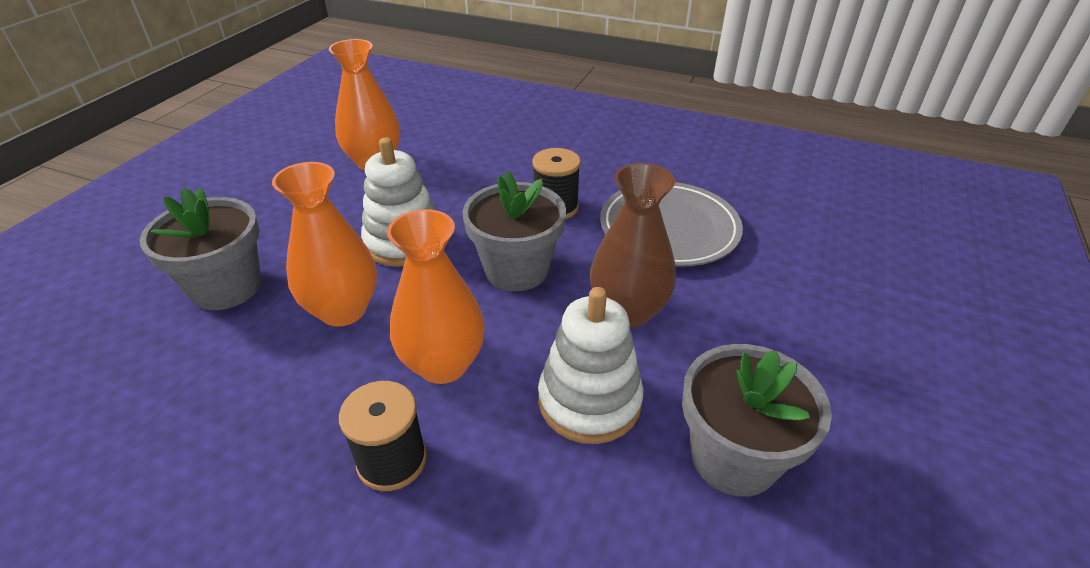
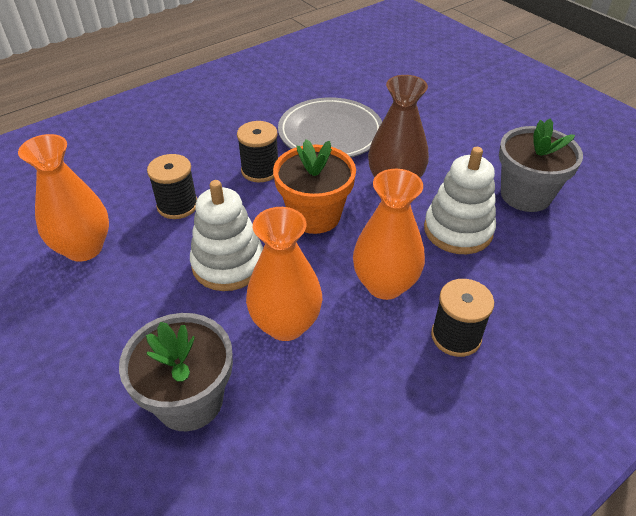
camera: 60 degrees left, 5 degrees up
grey flower pot [463,171,566,291] -> orange flower pot [273,139,356,234]
none -> black spool [147,154,197,219]

